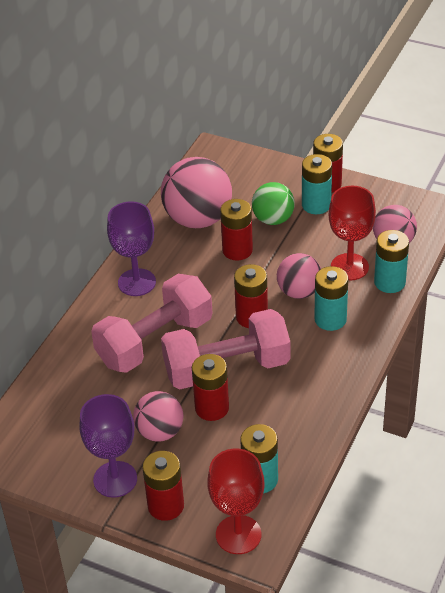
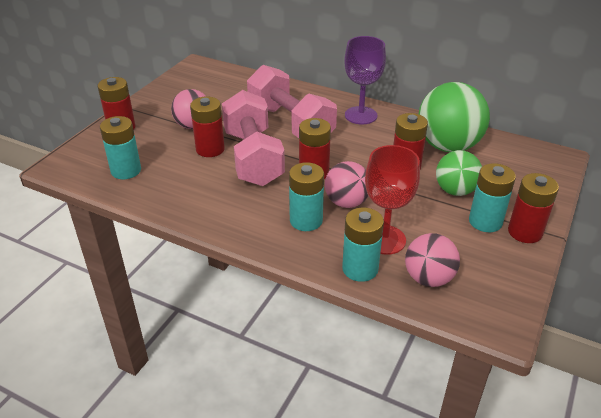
camera: 90 degrees right, 5 degrees down
purple goblet [79,394,137,498] -> none
pink ball [161,157,232,228] -> green ball [419,82,490,152]
red goblet [207,449,264,554] -> none

